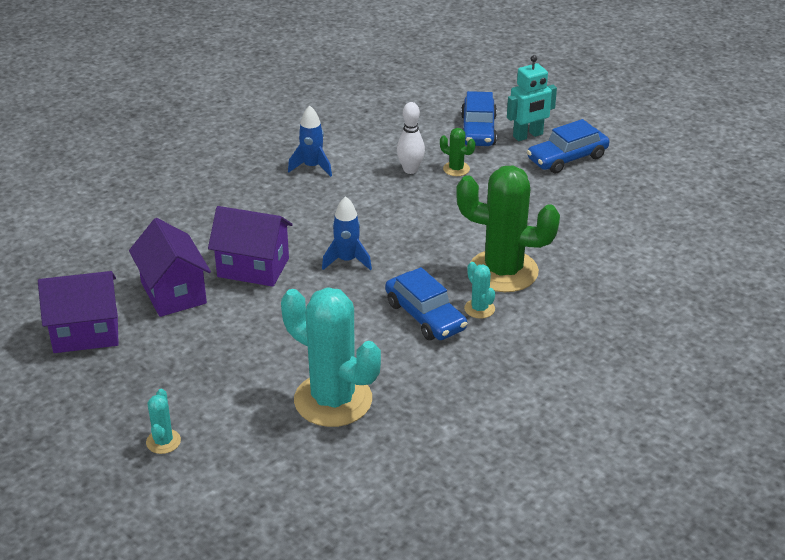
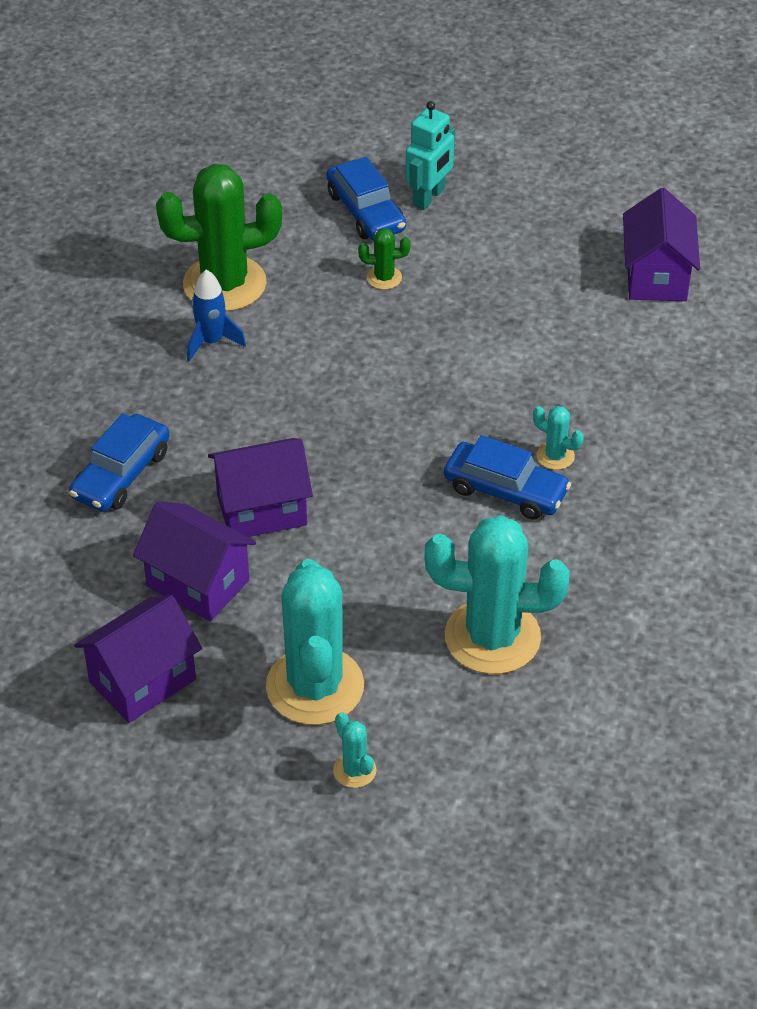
camera: 30 degrees left, 10 degrees up
blue rocket [322,196,372,270] -> none
white bowling pin [397,102,425,174] -> none
green cactus [456,166,560,292] -> green cactus moved to [156,164,282,311]
blue car [527,119,609,174] -> blue car moved to [69,413,170,512]
none -> turquoise cactus [266,559,364,725]
none -> purple house [623,188,700,301]

